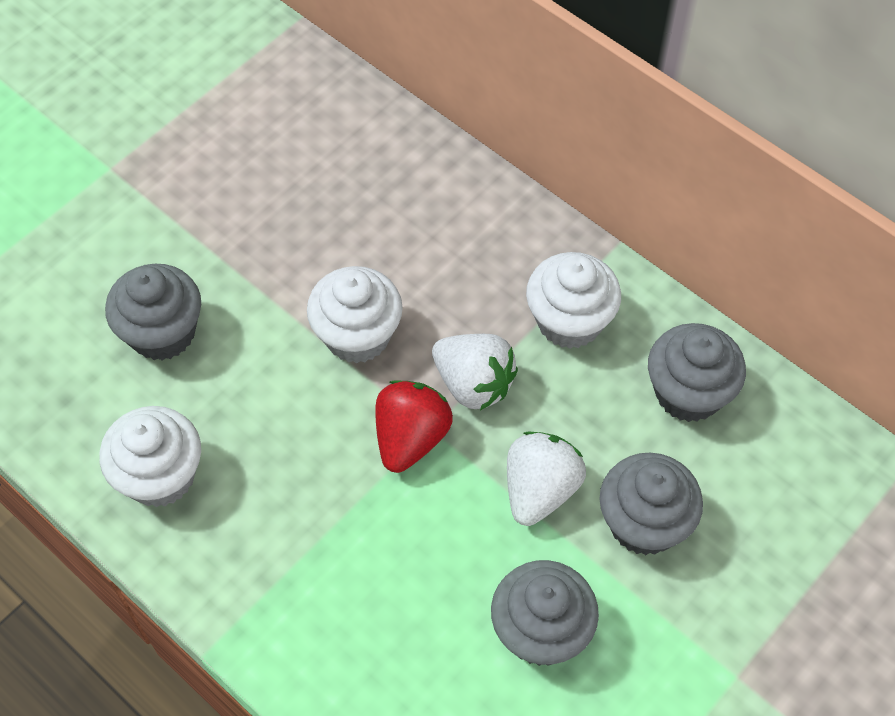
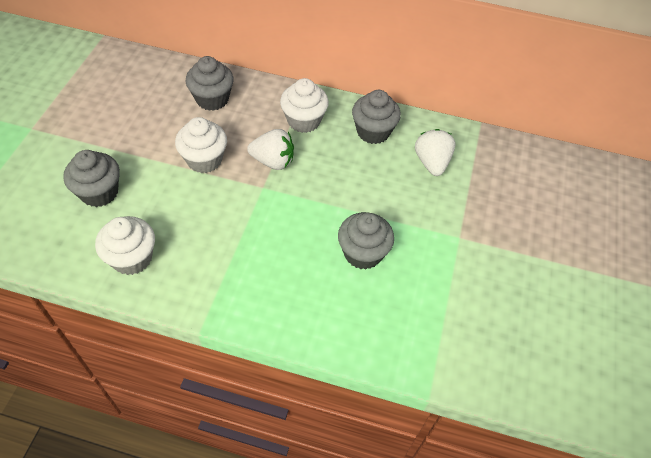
camera: 30 degrees left, 5 degrees down
red strawberry [375,380,453,473] -> none
white strawberry [507,431,586,526] -> white strawberry moved to [415,129,456,176]
grey cupcake [599,453,703,555] -> grey cupcake moved to [186,56,234,111]

